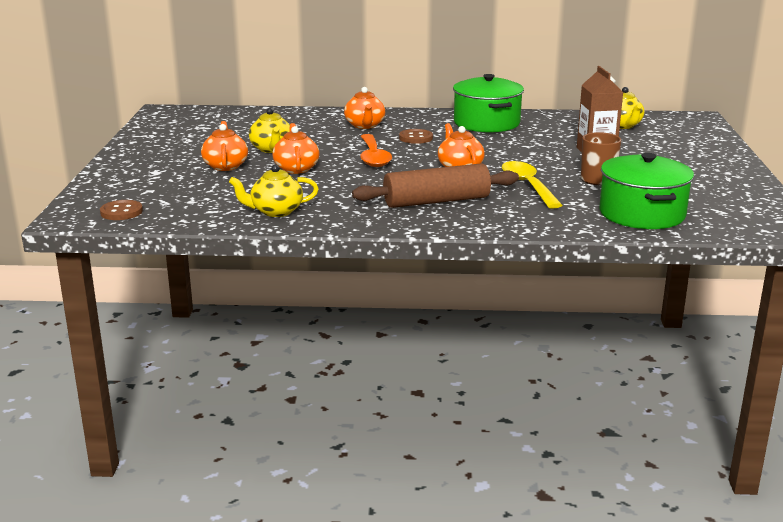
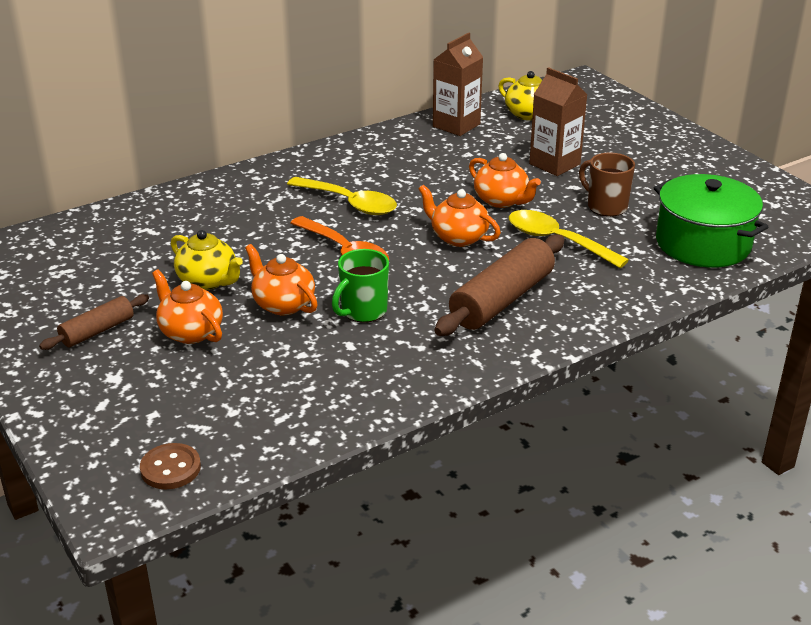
camera: 35 degrees left, 10 degrees up
yellow teapot [229,164,319,217] -> none
orange teapot [344,87,385,129] -> orange teapot moved to [469,153,541,208]
brown button [399,129,433,144] -> yellow spoon [287,177,397,215]
green pot [453,74,524,132] -> none
none -> brown rolling pin [39,294,149,350]
none -> green mug [332,249,389,323]
none -> brown carton [433,32,483,136]

